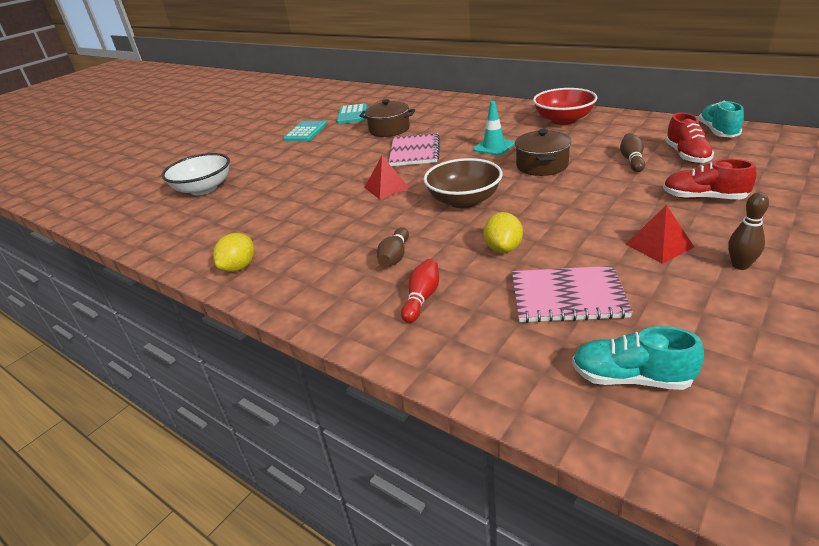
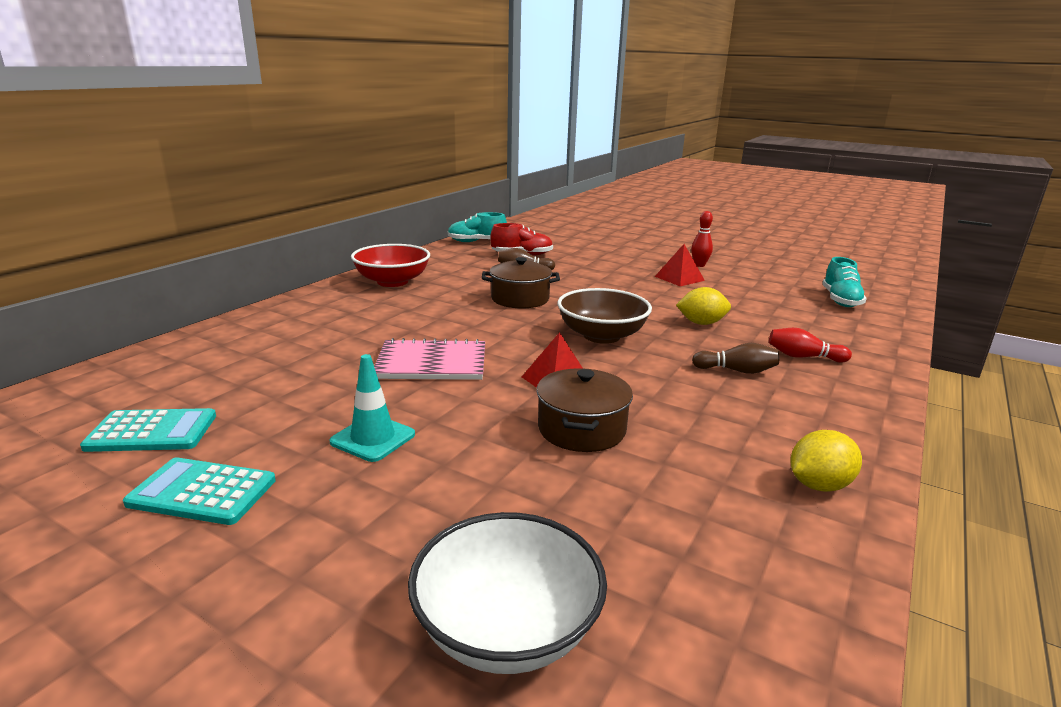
camera: 100 degrees left, 10 degrees down
yellow lemon [213,233,254,272] -> yellow lemon turned 45 degrees counterclockwise [790,430,862,492]
brown pot [360,99,415,137] -> brown pot moved to [536,368,633,452]
turquoise traffic cone [473,101,515,155] -> turquoise traffic cone moved to [329,354,415,462]
pink notebook [512,266,633,323] -> none
red shoe [663,159,757,199] -> none
brown bowling pin [728,192,769,270] -> red bowling pin [691,211,713,267]

